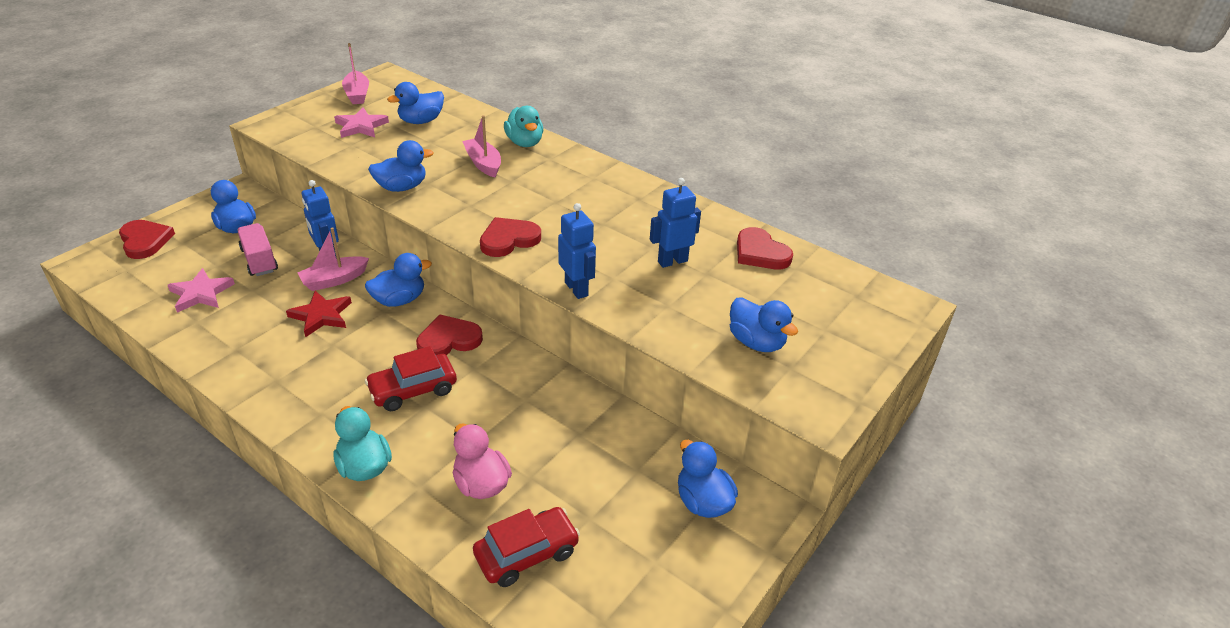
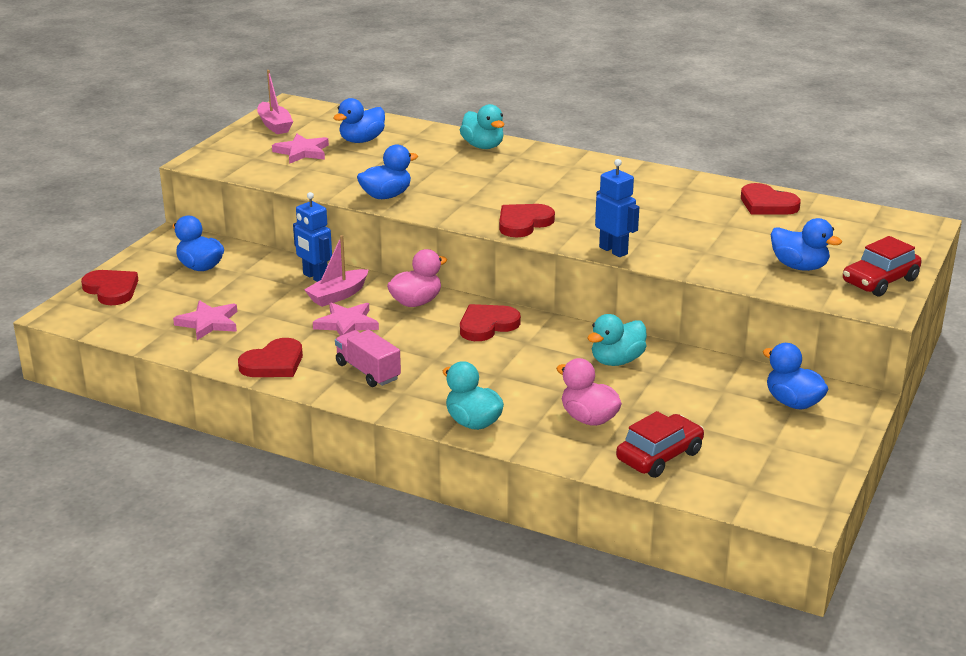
camera: 10 degrees left, 10 degrees down
pink truck [237,223,278,276] -> pink truck moved to [335,330,401,387]
red star [286,291,352,337] -> pink star [313,303,379,336]
blue duck [365,253,432,307] -> pink duck [387,249,447,307]
red car [365,346,457,411] -> red car moved to [843,236,922,297]
pink boat [462,115,501,177] -> none
blue robot [650,178,701,268] -> none
none -> red heart [238,338,303,377]
none -> turquoise duck [587,314,647,366]

